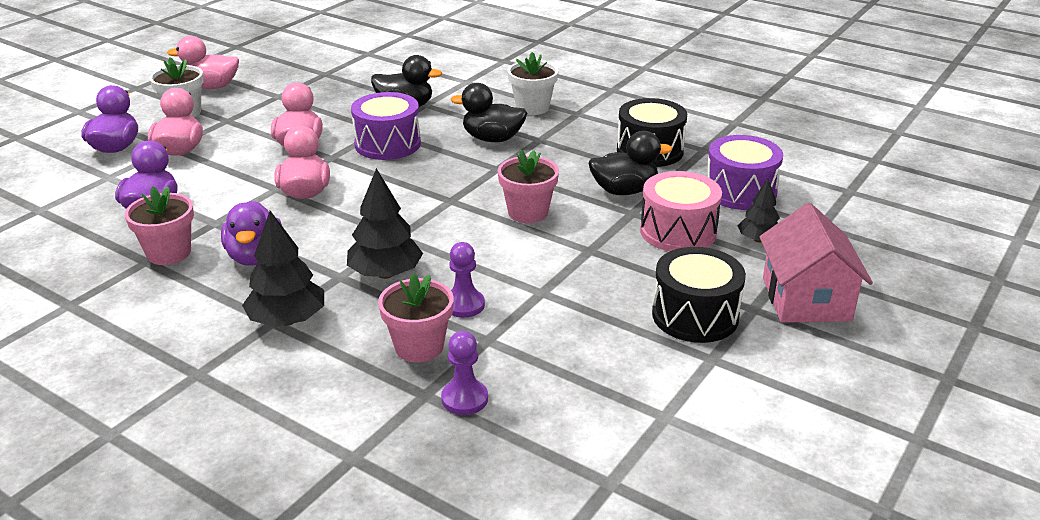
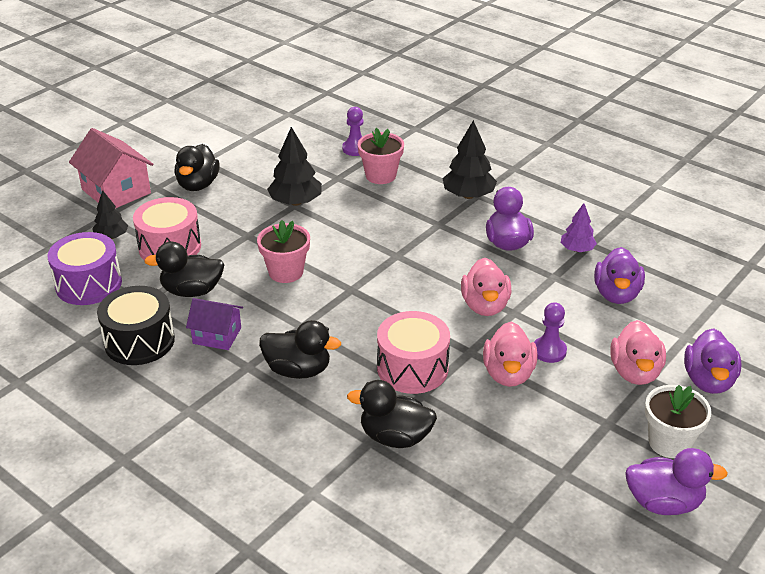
camera: 175 degrees left, 5 degrees up
pink flower pot [125,186,194,265] -> purple tree [561,203,597,252]
pink duck [167,36,239,89] -> purple duck [625,448,728,515]
black tree [347,168,423,279] -> black tree moved to [267,127,322,206]
purple drum [351,92,421,160] -> pink drum [377,311,450,394]
purple pawn [450,242,485,318] -> purple pawn moved to [534,302,567,363]
white flower pot [508,52,558,115] -> none
black drum [652,247,746,343] -> black duck [174,144,220,191]
pink house [759,203,873,323] -> pink house turned 45 degrees counterclockwise [69,128,153,208]
none -> purple house [186,298,243,350]

